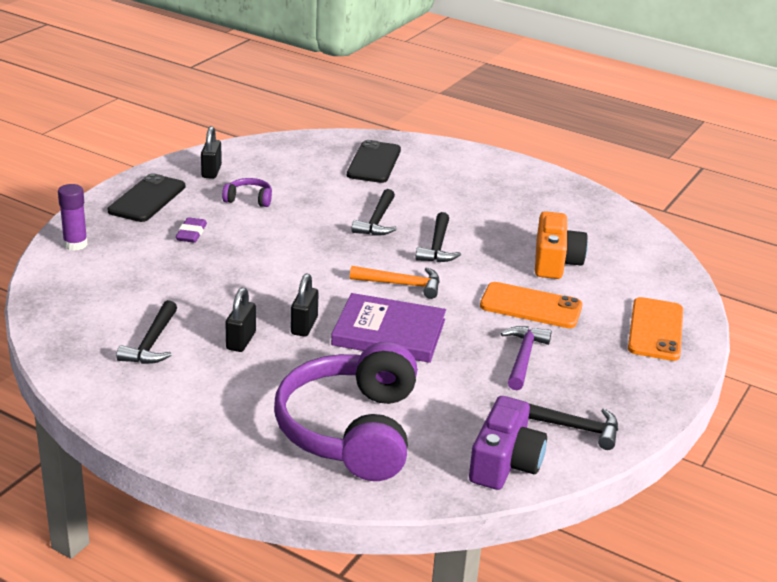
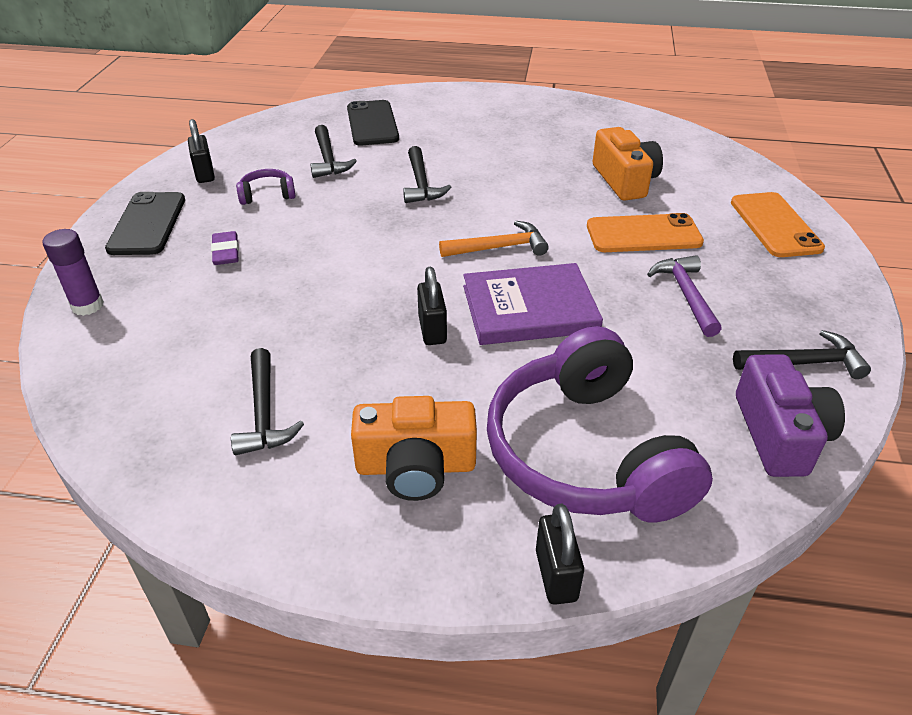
camera: 20 degrees left, 10 degrees up
black padlock [225,288,256,352] -> black padlock moved to [536,504,584,605]
black hammer [415,212,461,262] -> black hammer moved to [310,125,357,178]
none -> orange camera [351,396,477,501]

